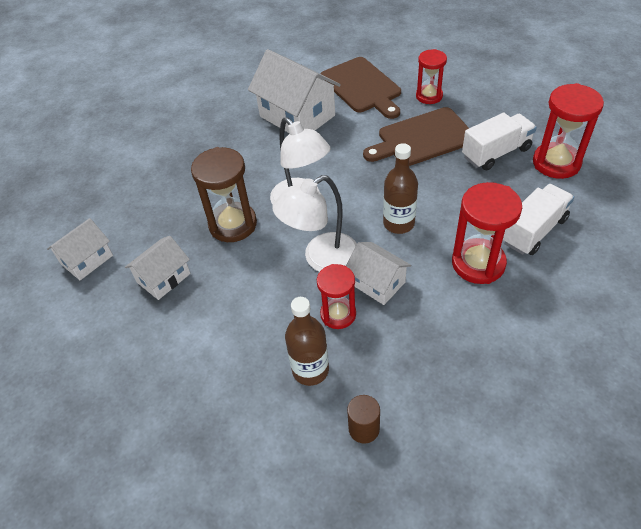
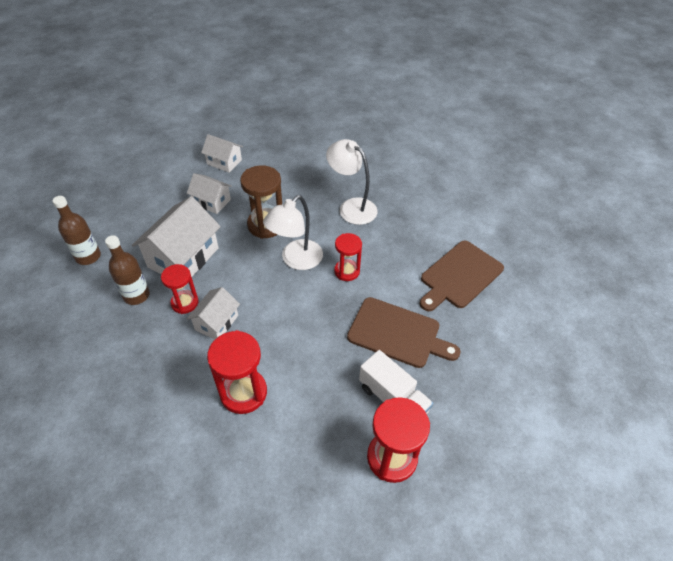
camera: 70 degrees right, 0 degrees up
white house [248,49,341,133] -> white house moved to [132,196,221,277]
white lamp [273,175,357,272] -> white lamp moved to [326,139,378,225]
brown cylinder [347,395,380,444] -> none
brown cutting board [363,107,469,166] -> brown cutting board turned 150 degrees clockwise [347,297,460,368]
brown bottle [383,143,418,234] -> brown bottle moved to [52,196,101,265]
red hourglass [416,49,447,104] -> red hourglass moved to [334,233,362,281]
white truck [503,184,574,255] -> none

